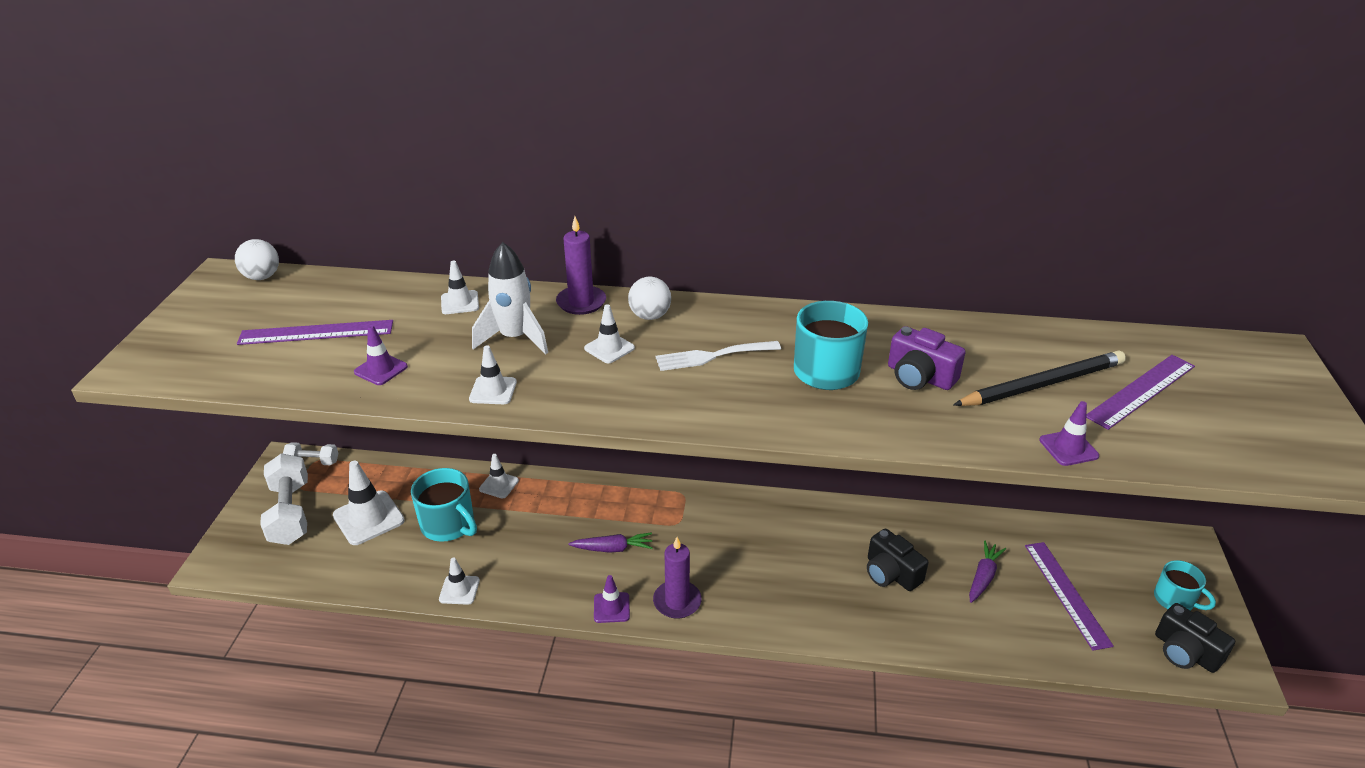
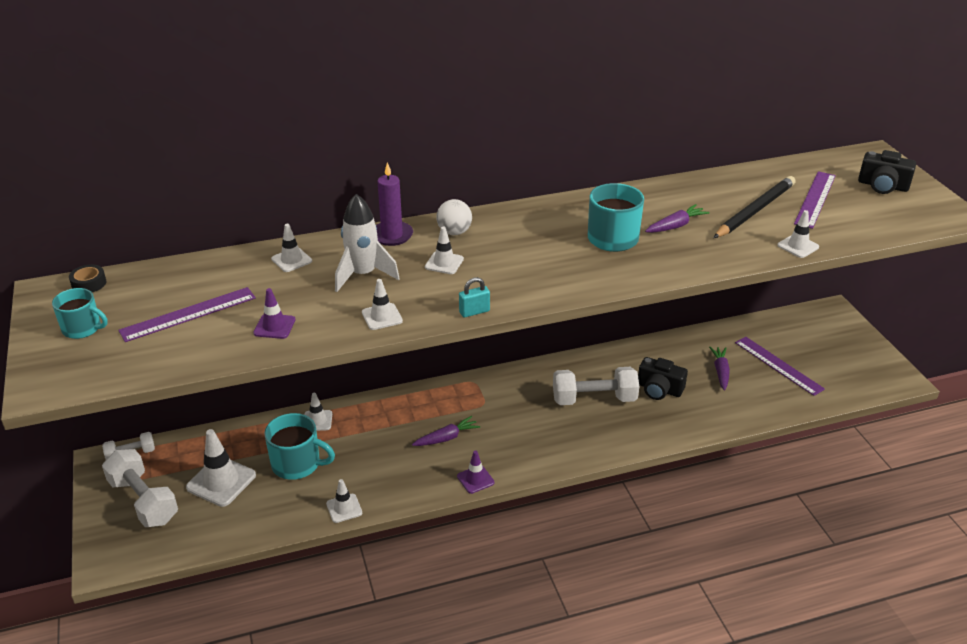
camera: 25 degrees left, 0 degrees up
white ball [235,239,279,280] -> black tape [69,265,106,292]
purple candle [653,537,702,619] -> none
white fork [656,341,781,371] -> none
purple camera [888,326,966,390] -> purple carrot [645,204,710,233]
purple traffic cone [1039,401,1099,466] -> white traffic cone [777,210,819,258]
turquoise mug [1154,560,1216,611] -> turquoise mug moved to [52,288,107,339]
black camera [1155,603,1235,673] -> black camera moved to [858,150,916,194]
none -> turquoise padlock [459,277,490,317]
none -> white dumbbell [553,367,639,405]

